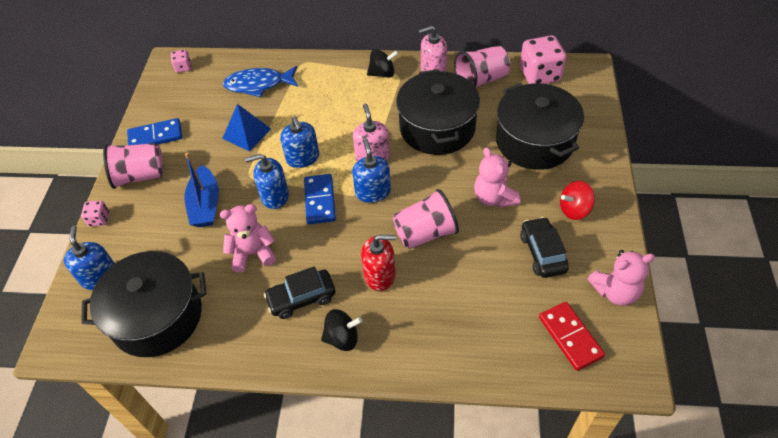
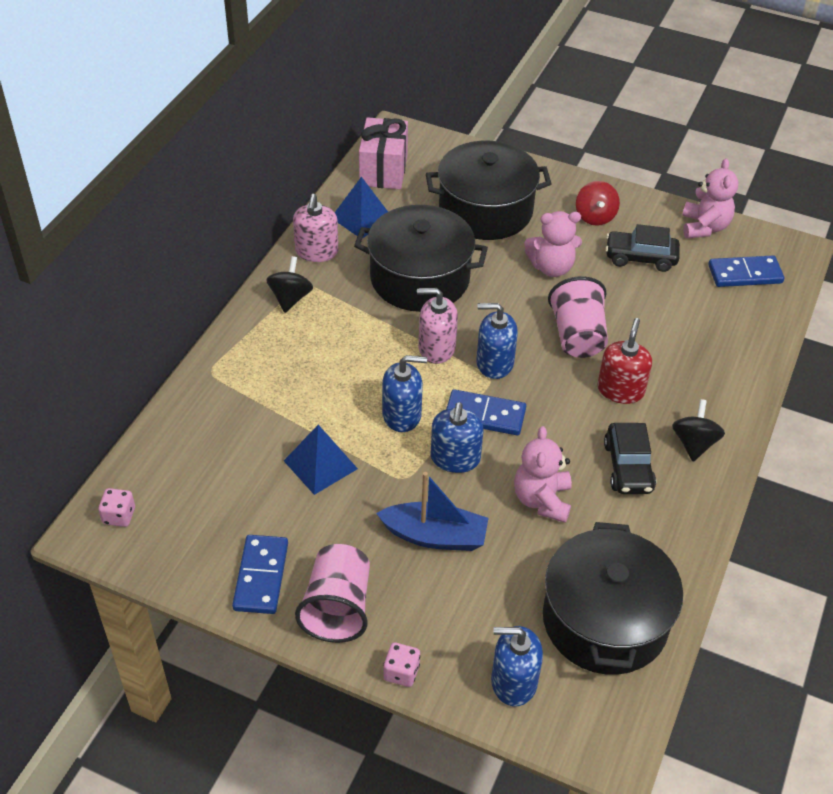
camera: 75 degrees left, 5 degrees down
blue fish [223,66,298,97] -> none
pink cup [454,46,510,88] -> blue pyramid [335,177,388,238]
pink dice [520,35,566,84] -> pink gift [359,117,408,189]
red domino [539,302,605,371] -> blue domino [708,256,784,287]

